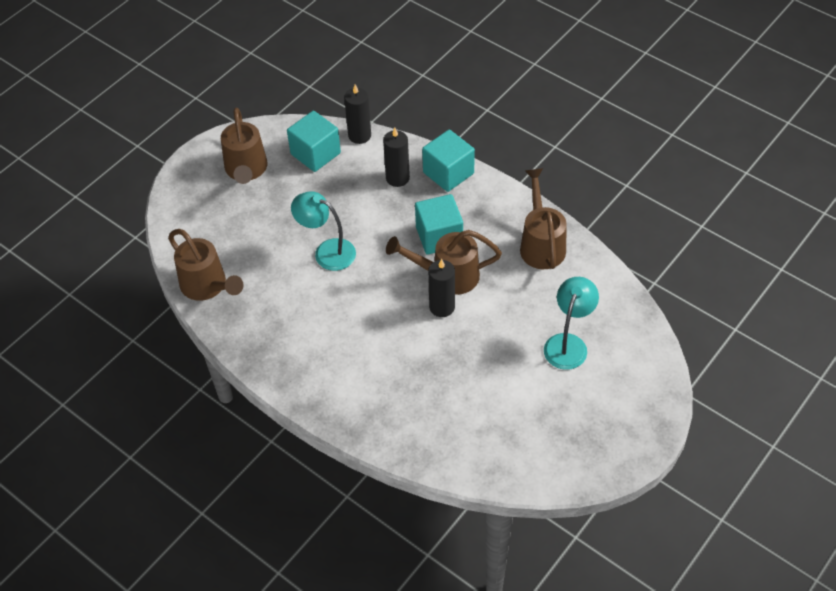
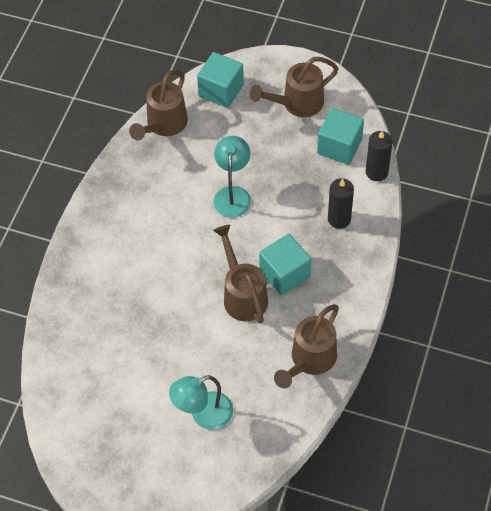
camera: 70 degrees right, 5 degrees up
turquoise cube [422,130,475,192] -> turquoise cube moved to [197,52,244,108]
black candle [428,259,455,317] -> none
brown watering can [520,168,567,269] -> brown watering can turned 150 degrees clockwise [274,304,339,388]
turquoise lamp [544,277,599,370] -> turquoise lamp turned 150 degrees clockwise [169,375,233,430]

